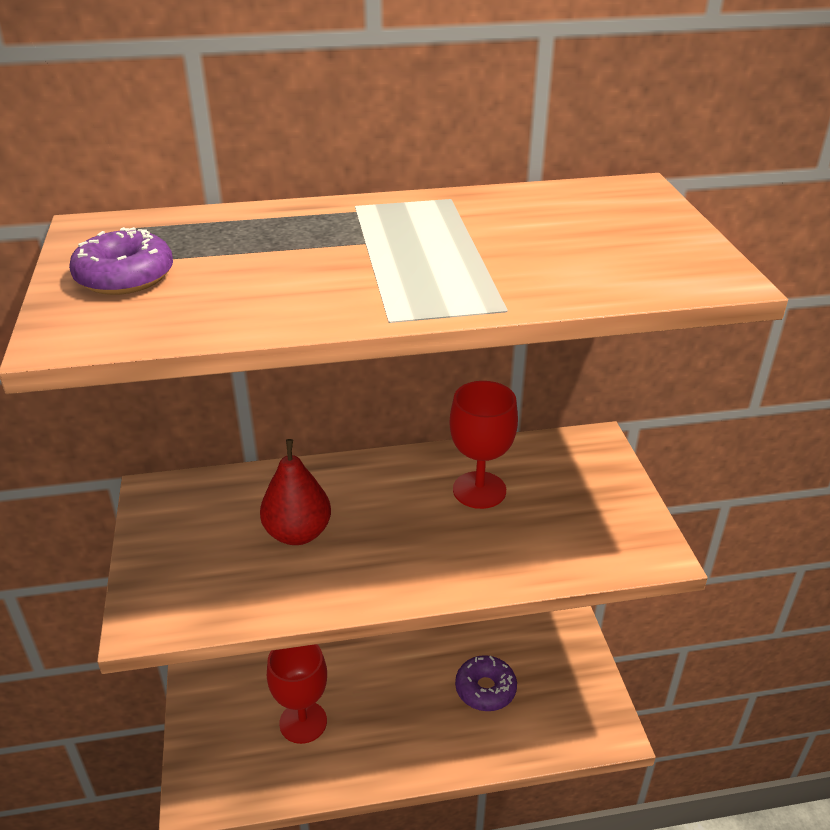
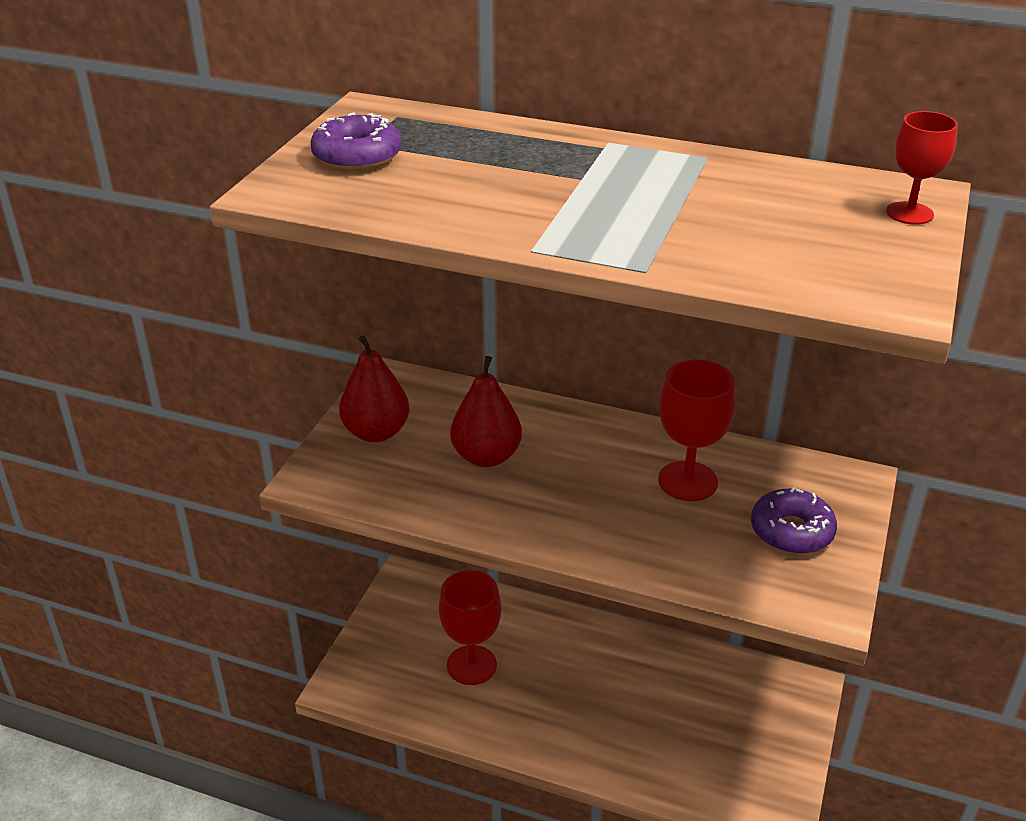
camera: 30 degrees right, 0 degrees up
purple donut [455,655,517,711] -> purple donut moved to [751,487,837,554]
none -> red pear [339,335,409,442]
none -> red goblet [886,111,958,225]

